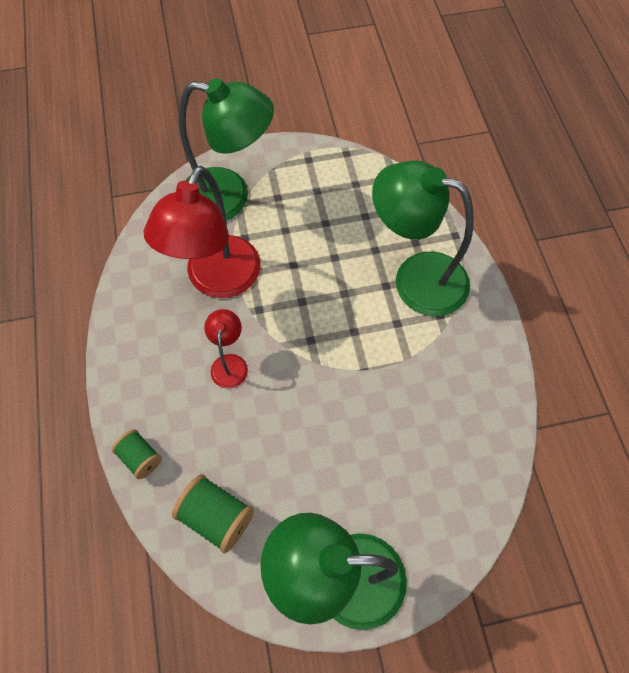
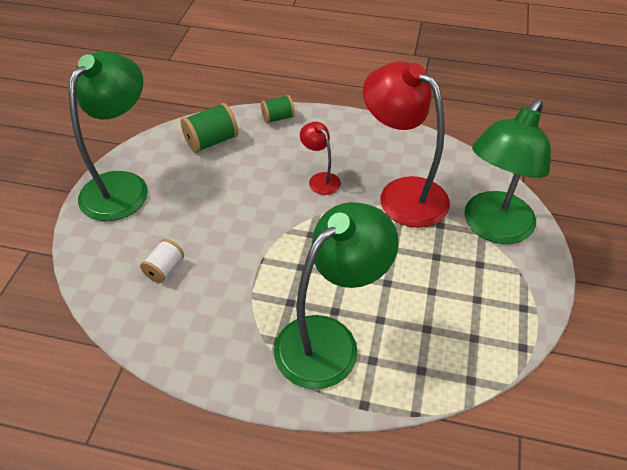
camera: 115 degrees right, 15 degrees down
red lamp [204,309,248,389] -> red lamp turned 150 degrees counterclockwise [300,122,341,195]
none -> white spool [140,239,184,283]

